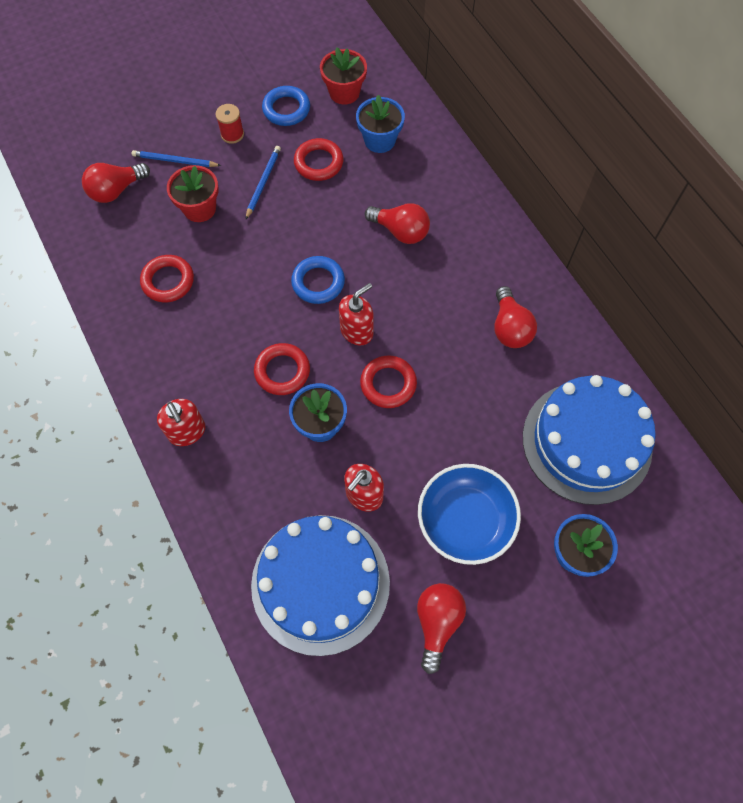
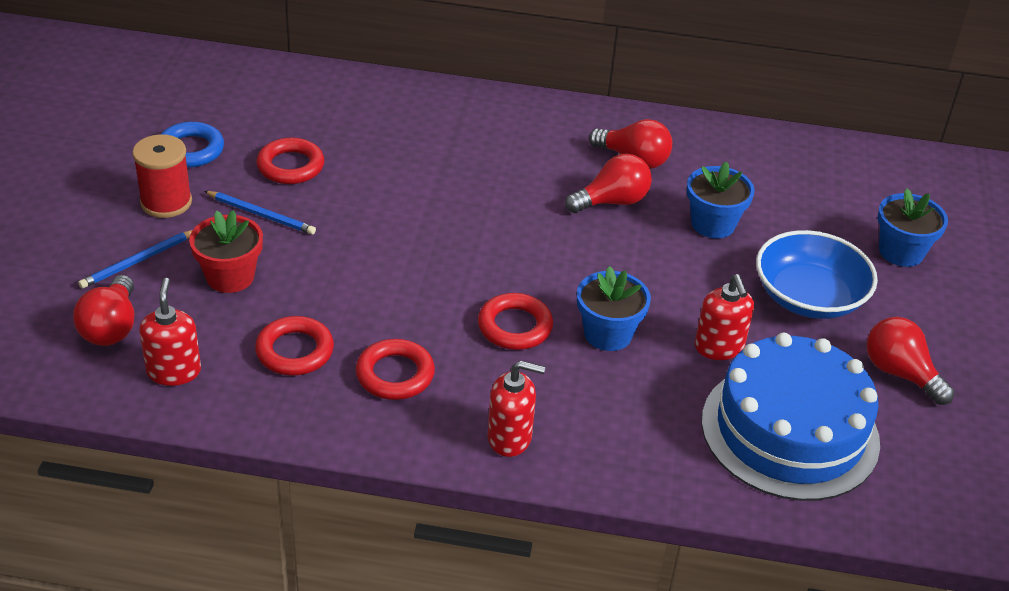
camera: 55 degrees left, 25 degrees down
red spool [216,104,244,144] -> red spool [132,134,192,218], size x1.53
blue pencil [246,146,281,219] -> blue pencil turned 150 degrees clockwise [204,191,316,235]
blue ring [291,256,345,304] -> none
red flower pot [320,47,367,105] -> none
red soap dispenser [339,283,374,346] -> red soap dispenser moved to [139,278,201,386]
blue flower pot [356,95,405,153] -> blue flower pot moved to [687,161,755,238]
red ring [360,355,417,408] -> red ring moved to [356,339,435,400]
red light bulb [365,203,430,244] -> red light bulb moved to [565,154,652,213]
blue cake [523,375,656,505] -> none

